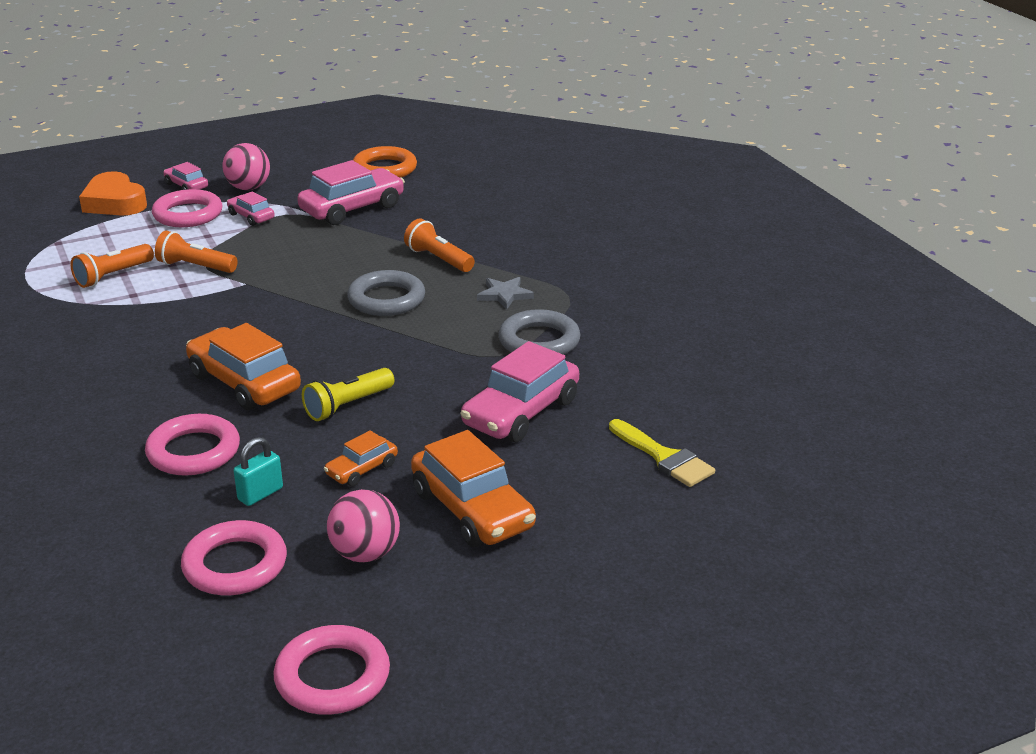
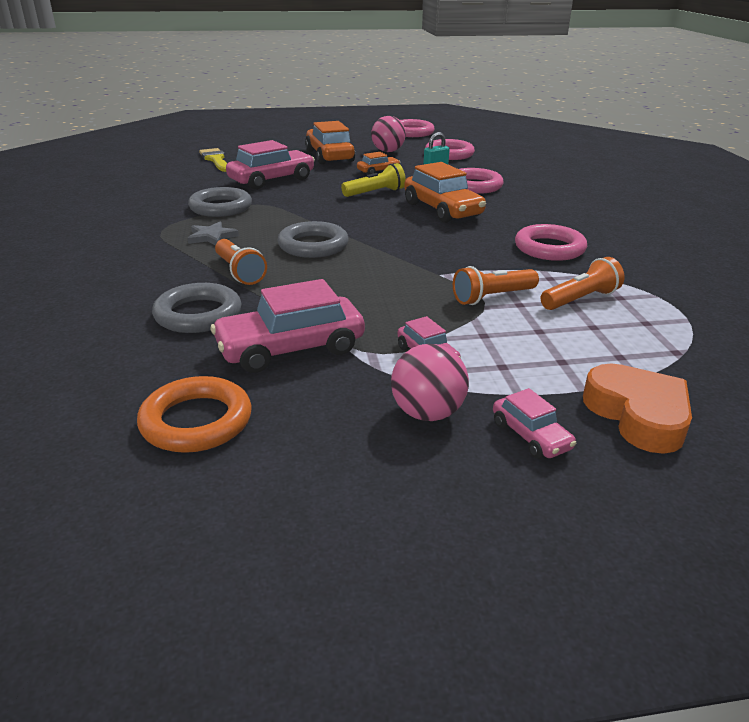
camera: 165 degrees left, 0 degrees up
pink ring [152,189,223,227] -> pink ring moved to [515,224,587,261]
orange flashlight [155,231,238,273] -> orange flashlight turned 120 degrees clockwise [453,266,539,305]
none -> grey ring [152,283,241,333]

